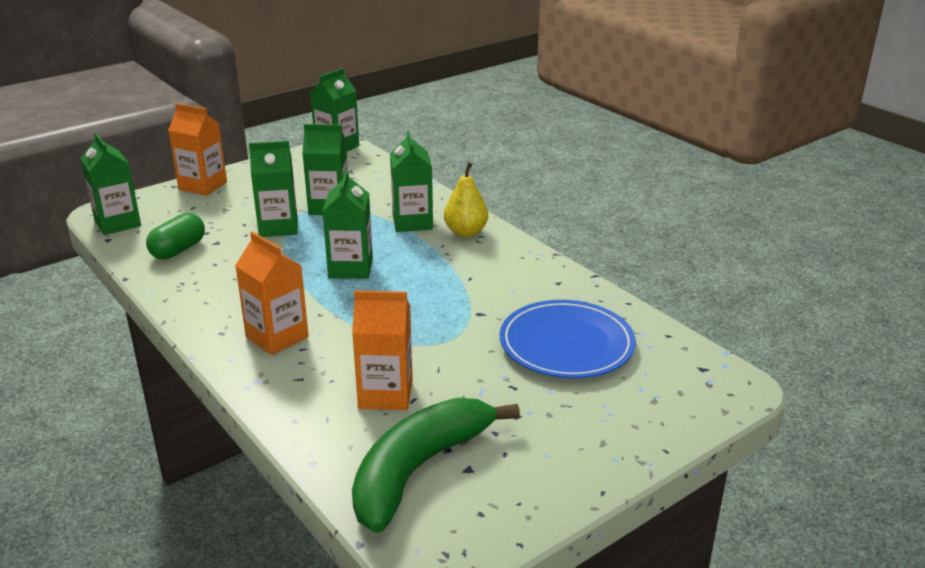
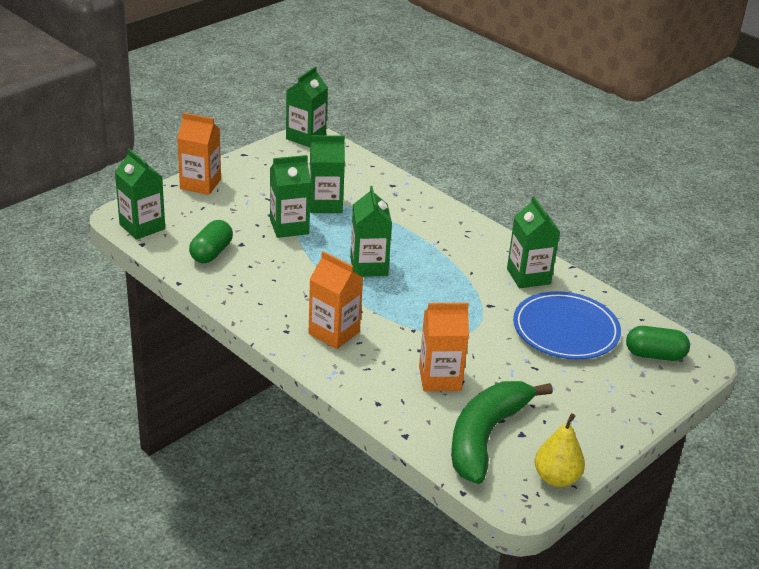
camera: 10 degrees left, 5 degrees up
green carton [390,131,433,232] -> green carton moved to [507,196,560,288]
yellow pear [444,162,488,237] -> yellow pear moved to [535,413,585,487]
none -> green capsule [626,326,690,361]

